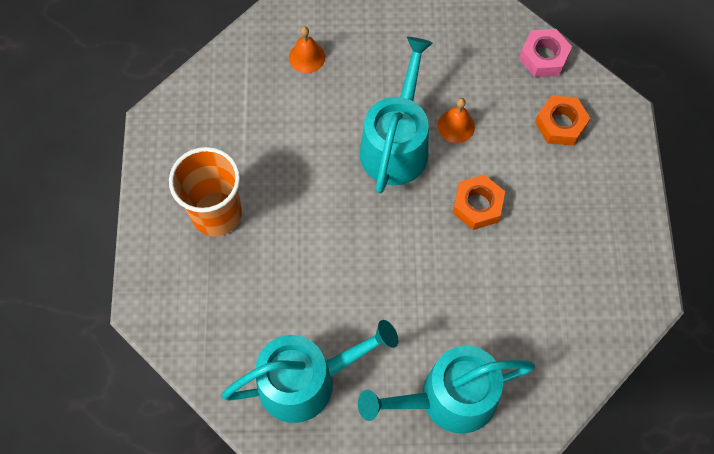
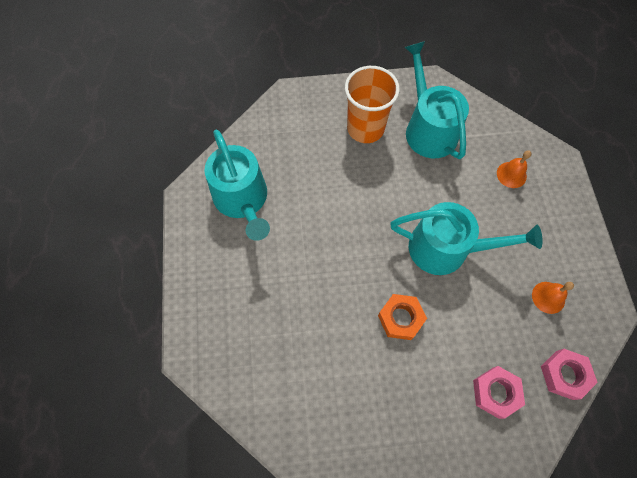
camera: 85 degrees right, 0 degrees up
turquoise watering can [358,346,535,434] -> turquoise watering can moved to [405,41,469,159]
orange bell [438,98,475,143] -> orange bell moved to [532,282,574,314]
orange nut [535,95,590,146] -> pink nut [473,366,525,419]

